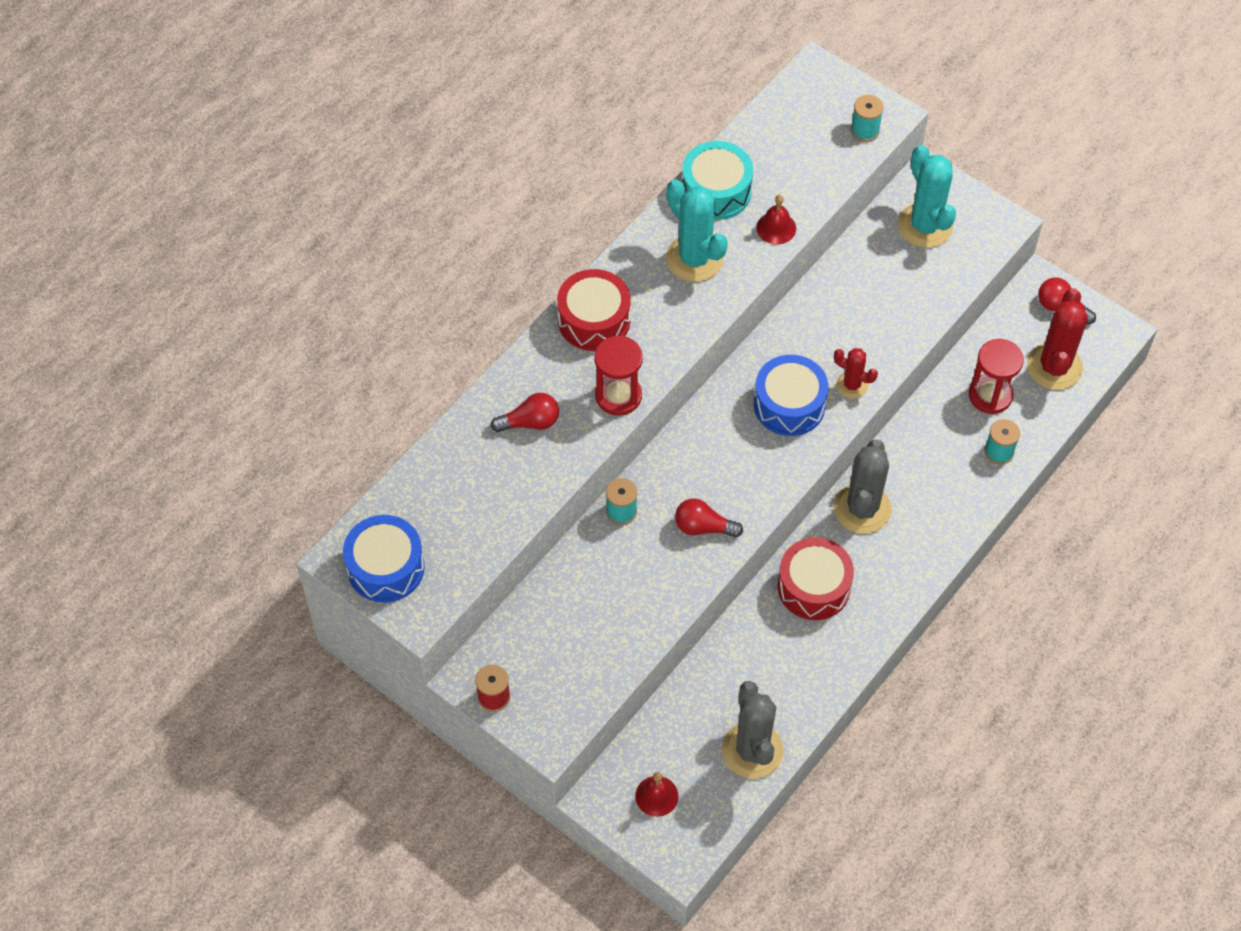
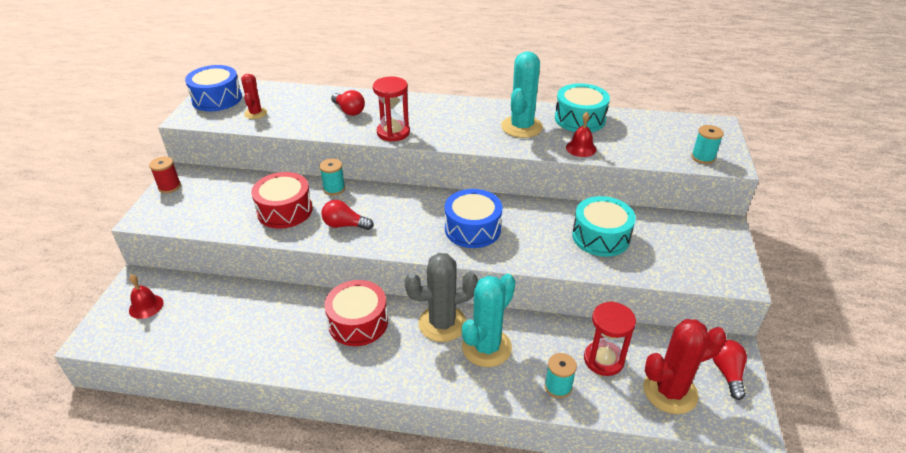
camera: 60 degrees right, 20 degrees down
red drum [557,269,631,351] -> red drum moved to [251,172,313,229]
red light bulb [675,498,743,538] -> red light bulb turned 60 degrees counterclockwise [321,200,374,230]
grey cactus [722,681,784,779] -> none
red cactus [834,348,878,399] -> red cactus moved to [241,74,267,119]
turquoise cactus [898,145,956,248] -> turquoise cactus moved to [462,274,516,367]
none -> turquoise drum [572,196,636,257]

